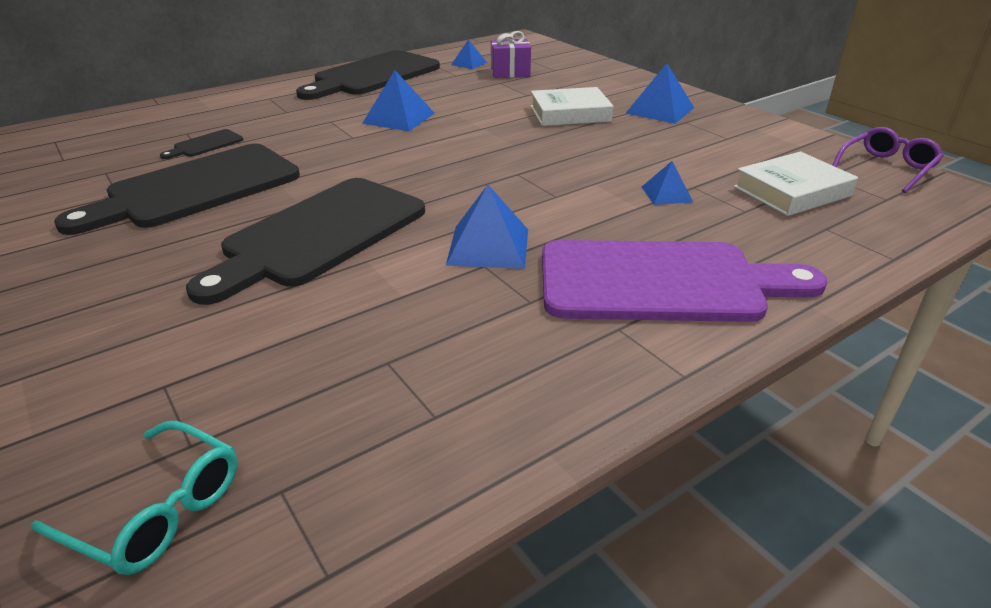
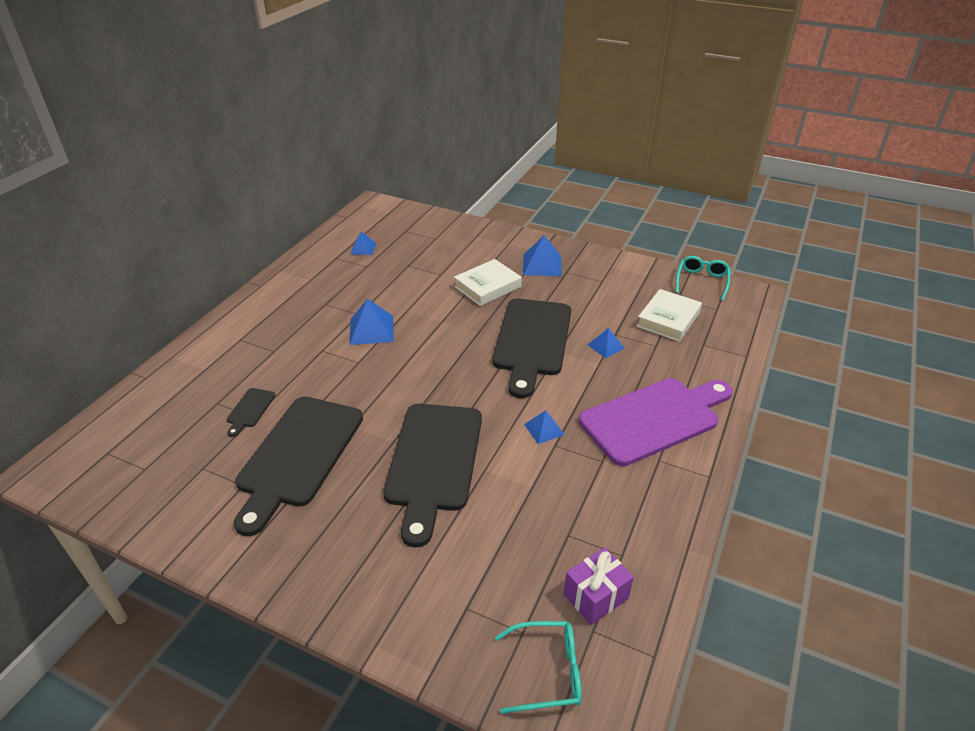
camera: 30 degrees left, 5 degrees up
black cutting board [296,50,440,100] -> black cutting board moved to [493,298,571,398]
blue pyramid [446,185,528,269] -> blue pyramid [524,410,565,444], size x0.60
purple gift [491,31,531,78] -> purple gift moved to [564,547,634,625]
purple glasses [832,127,944,193] -> turquoise glasses [676,256,731,301]

